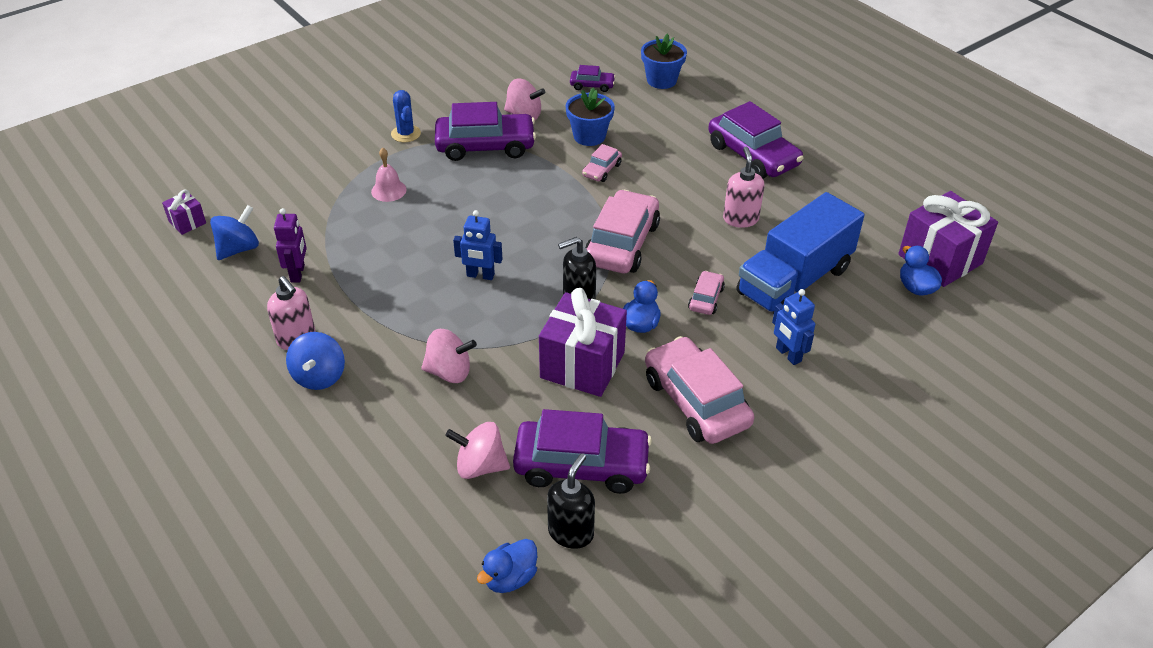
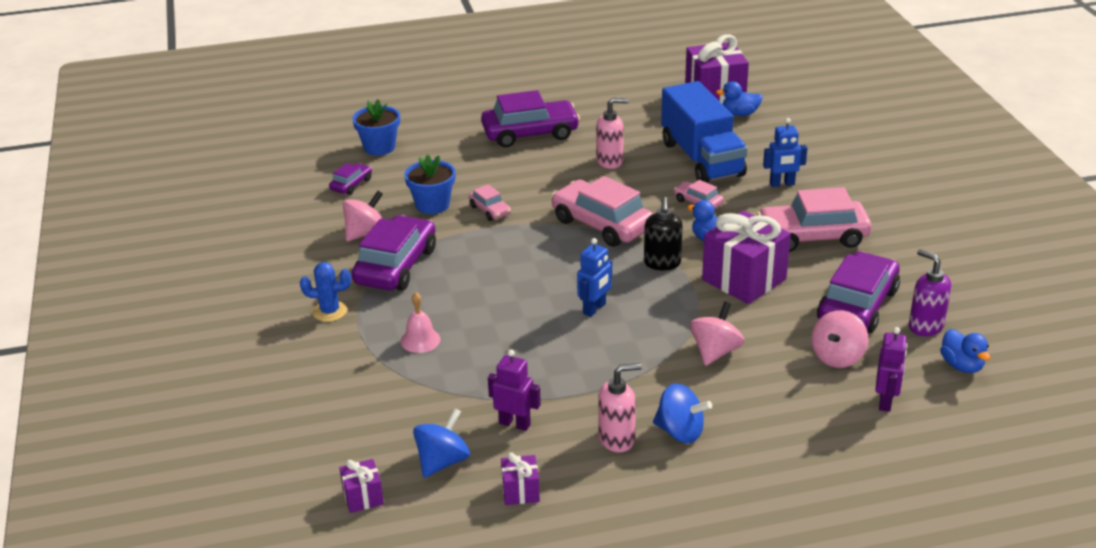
camera: 65 degrees left, 10 degrees down
blue spinning top [210,205,259,260] -> blue spinning top turned 60 degrees clockwise [413,408,470,478]
black soap dispenser [547,453,595,549] -> purple soap dispenser [909,249,951,336]
pink soap dispenser [723,147,765,228] -> pink soap dispenser turned 150 degrees clockwise [596,98,629,169]
none -> purple gift [501,452,540,505]
none -> purple robot [875,327,907,412]

